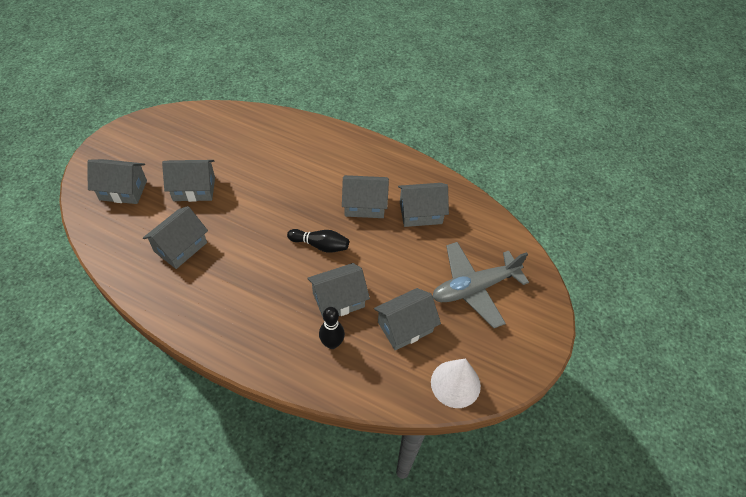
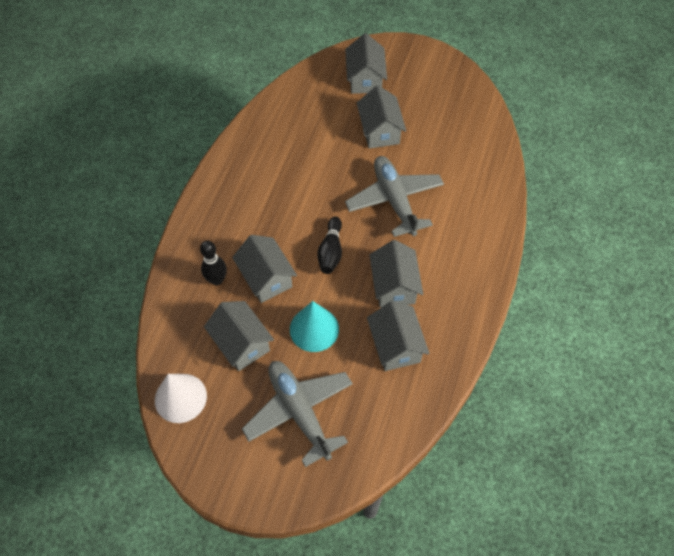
camera: 85 degrees right, 5 degrees up
grey house [143,206,208,269] -> none
none -> turquoise cone [290,301,339,352]
none -> grey plane [345,156,444,237]

